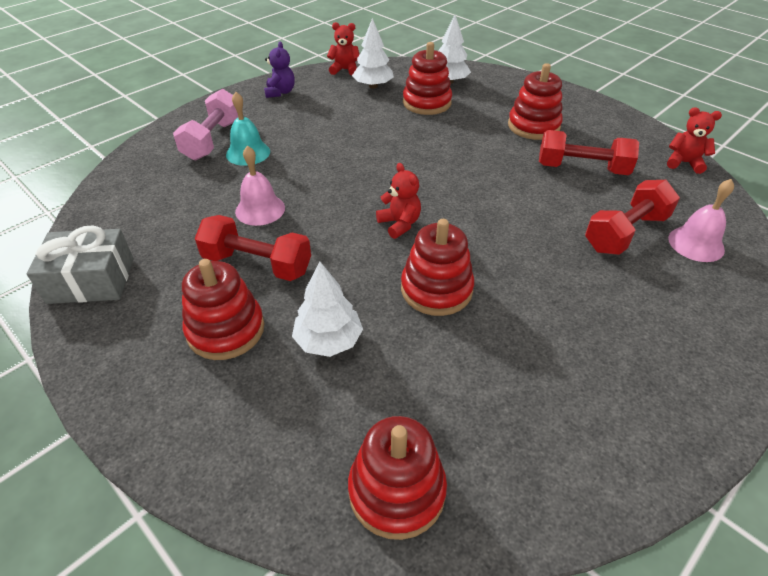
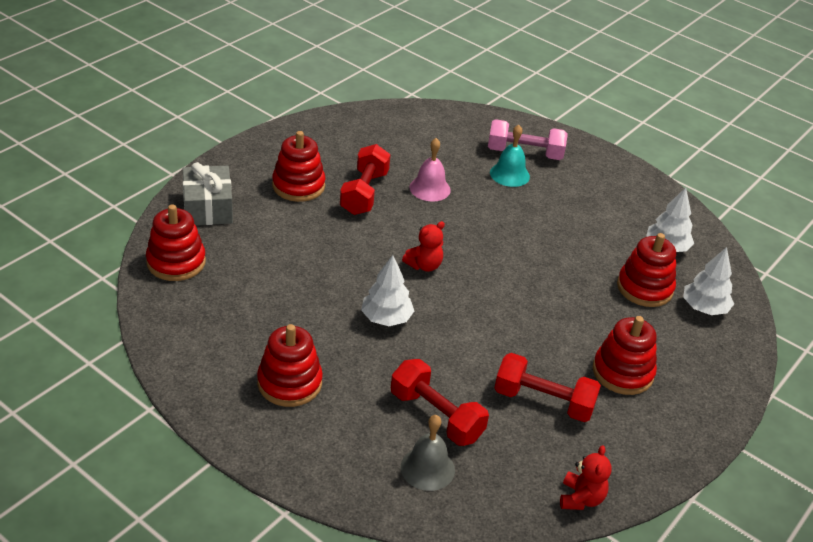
camera: 80 degrees right, 5 degrees down
grey gift [27,226,134,304] -> grey gift moved to [183,162,233,225]
purple teddy bear [264,42,295,98] -> none
white tree [292,261,363,357] -> white tree moved to [361,255,414,326]
red teddy bear [327,22,360,76] -> none
red stacking toy [401,219,474,316] -> red stacking toy moved to [257,324,323,407]
red dumbbell [539,130,639,175] -> red dumbbell turned 75 degrees counterclockwise [494,353,601,422]
pink bell [668,179,734,262] -> grey bell [401,415,455,491]

